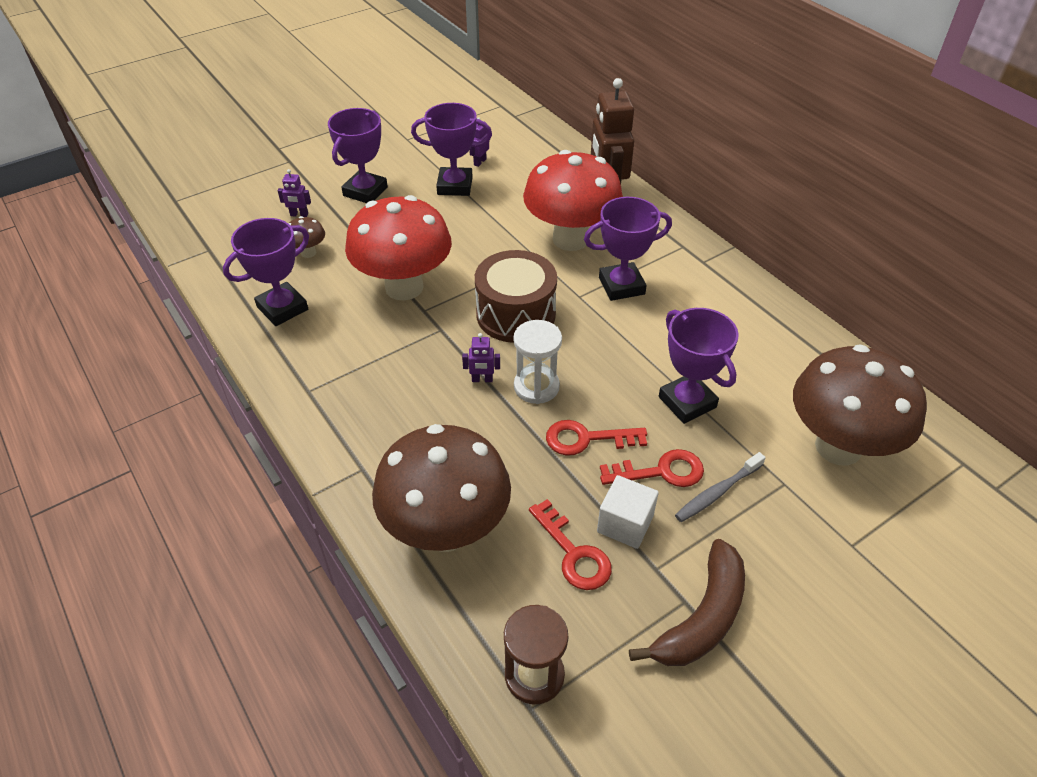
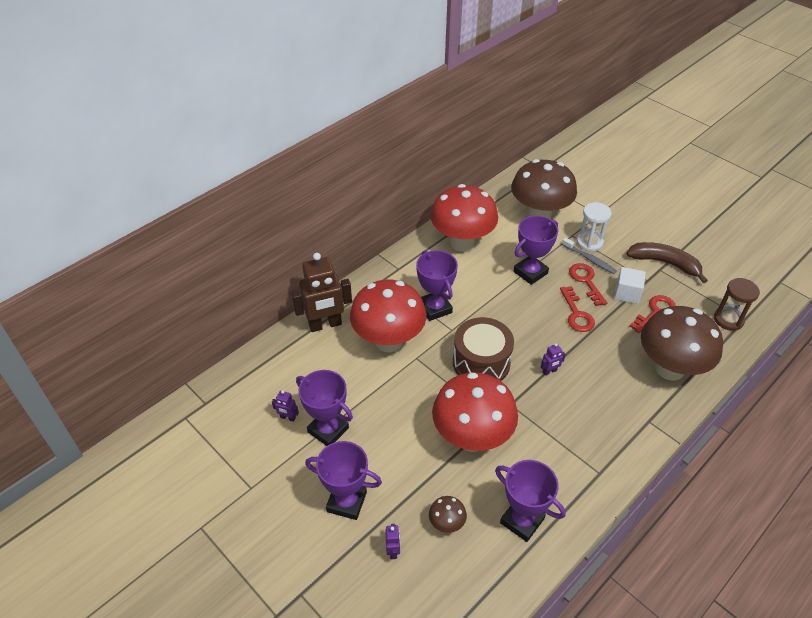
camera: 100 degrees left, 0 degrees up
purple trophy [411,103,492,196] -> purple trophy turned 45 degrees counterclockwise [296,370,353,446]
purple robot [462,333,500,382] -> purple robot turned 75 degrees clockwise [541,343,566,375]
white hourglass [513,320,562,404] -> white hourglass moved to [577,202,612,252]
none -> red mushroom [430,184,498,252]

